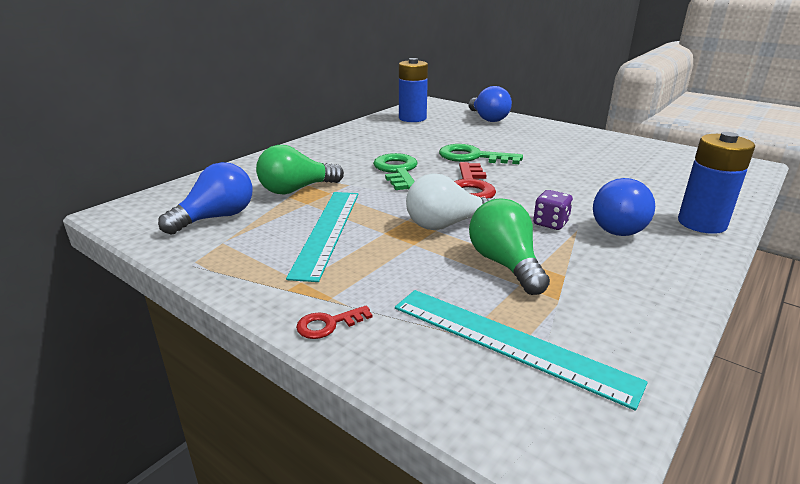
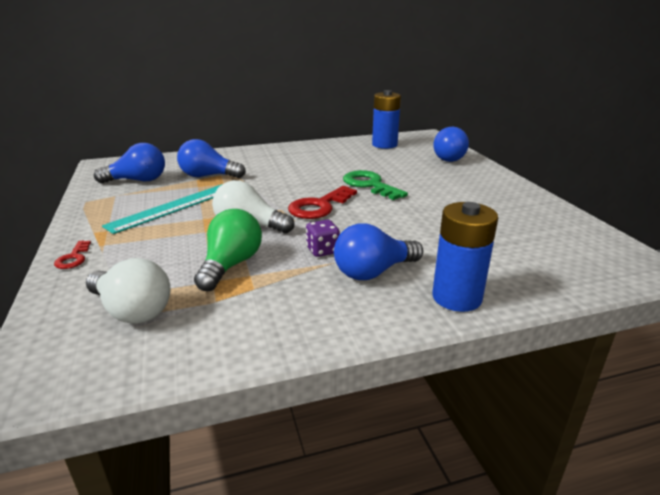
camera: 35 degrees right, 0 degrees up
green light bulb [256,145,344,194] -> blue light bulb [177,139,246,178]
red key [296,306,372,339] -> red key turned 105 degrees counterclockwise [54,241,91,269]
green key [373,153,418,190] -> none
turquoise ruler [395,290,648,411] -> white light bulb [86,258,170,324]

